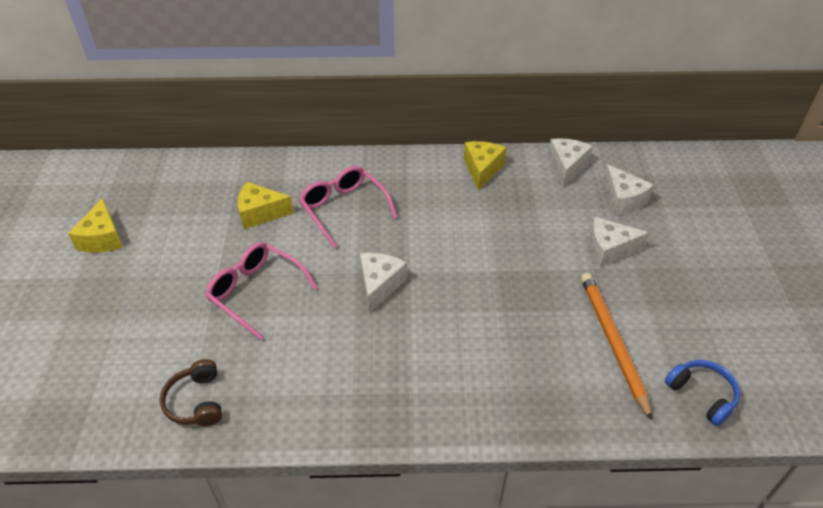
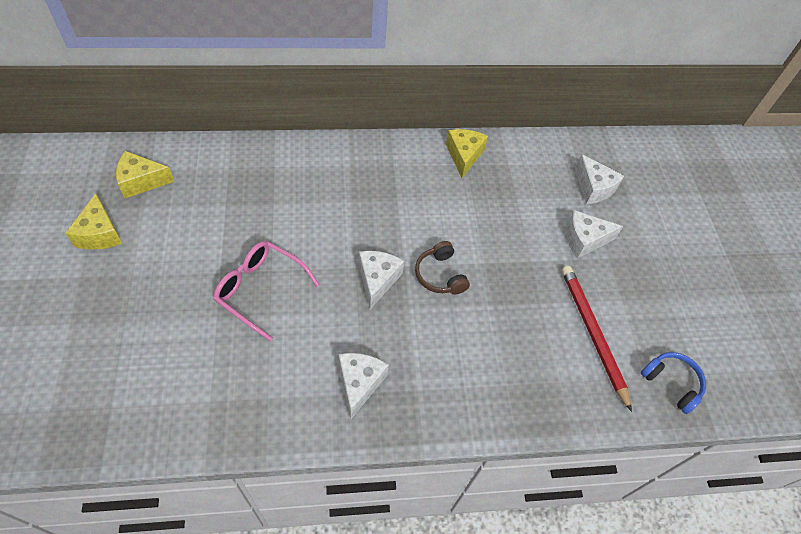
camera: 10 degrees left, 10 degrees up
brown headphones [160,359,222,426] -> brown headphones moved to [415,241,470,295]
yellow cheese [238,182,294,229] -> yellow cheese moved to [116,151,174,199]
pink glasses [299,166,397,248] -> none
white cheese [548,138,593,187] -> white cheese moved to [339,353,389,419]
orange pencil [581,273,653,421] -> red pencil [562,266,632,412]

